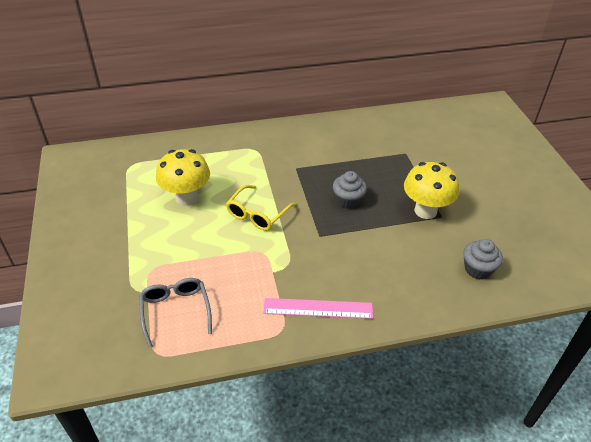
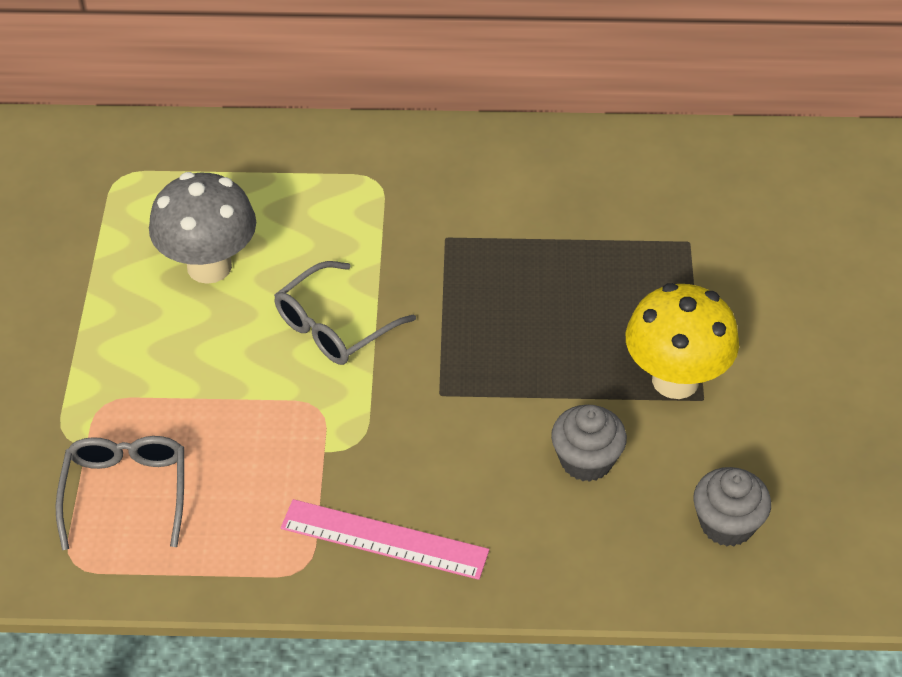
camera: 15 degrees right, 5 degrees up
yellow mushroom [156,149,210,206] -> grey mushroom [149,172,256,284]
yellow glasses [226,185,296,231] -> grey glasses [274,261,416,365]
grey cupcake [333,171,367,209] -> grey cupcake moved to [551,405,627,482]

